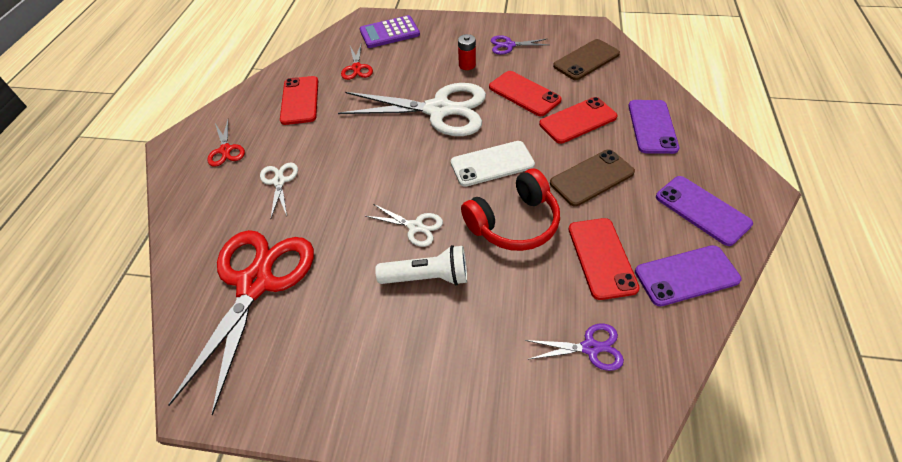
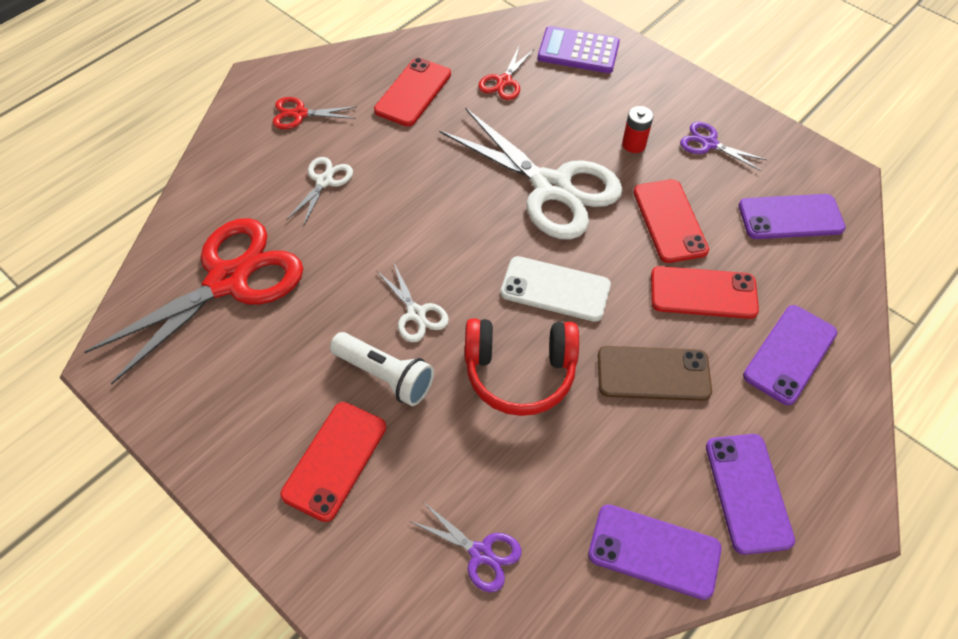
camera: 30 degrees right, 5 degrees up
red scissors [207,120,245,167] -> red scissors turned 75 degrees clockwise [273,97,357,129]
brown phone [553,39,620,80] -> purple phone [739,194,846,239]
red phone [568,218,640,300] -> red phone moved to [280,402,386,522]

